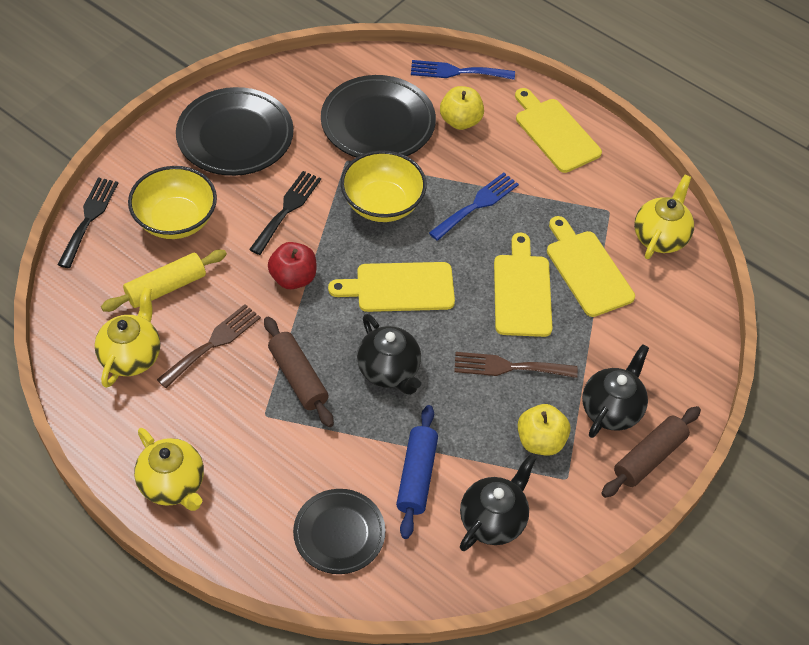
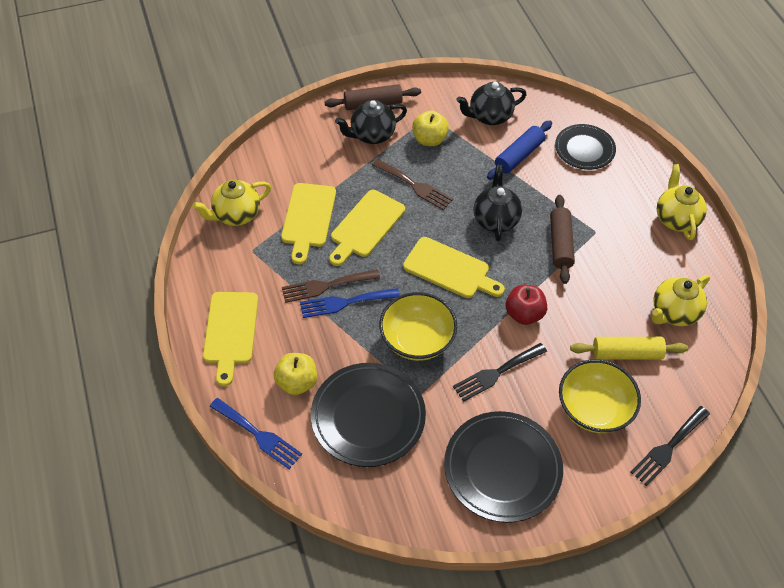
camera: 145 degrees left, 0 degrees up
brown fork [157,304,261,388] -> brown fork moved to [282,269,380,303]

